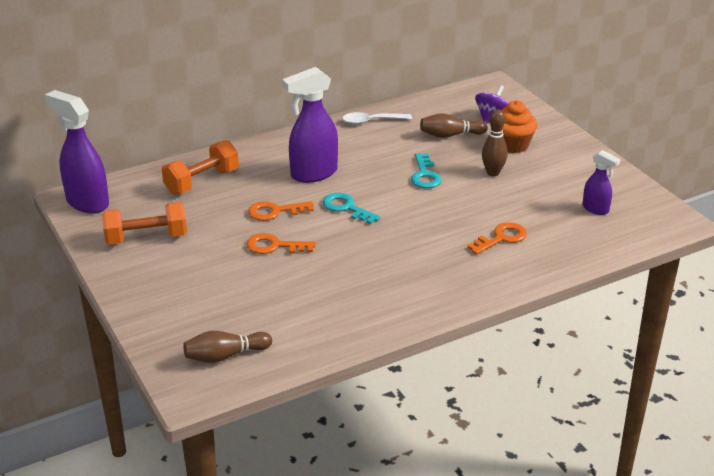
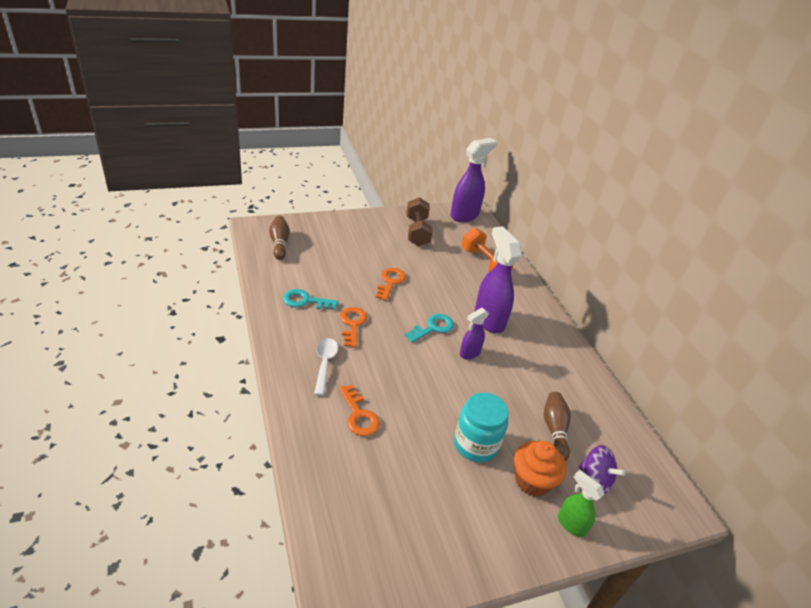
camera: 95 degrees right, 5 degrees up
orange dumbbell [102,202,187,245] -> brown dumbbell [406,197,432,246]
orange key [248,201,314,221] -> orange key moved to [340,307,367,348]
white spoon [342,112,412,124] -> white spoon moved to [314,338,338,396]
turquoise key [411,153,442,188] -> turquoise key moved to [283,289,339,310]
brown bowling pin [482,109,508,176] -> turquoise jar [454,392,509,462]
purple spray bottle [583,150,621,215] -> purple spray bottle moved to [460,308,489,359]
none -> green spray bottle [558,470,604,537]

